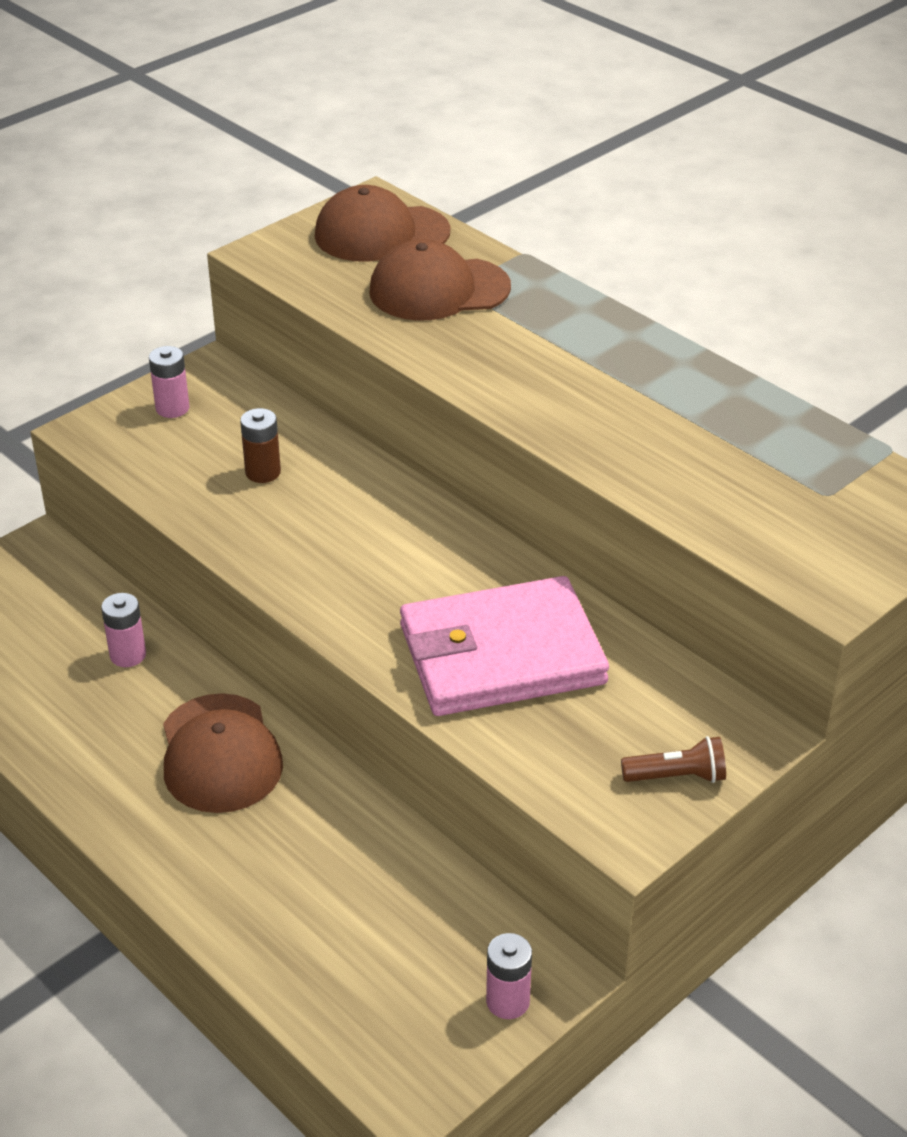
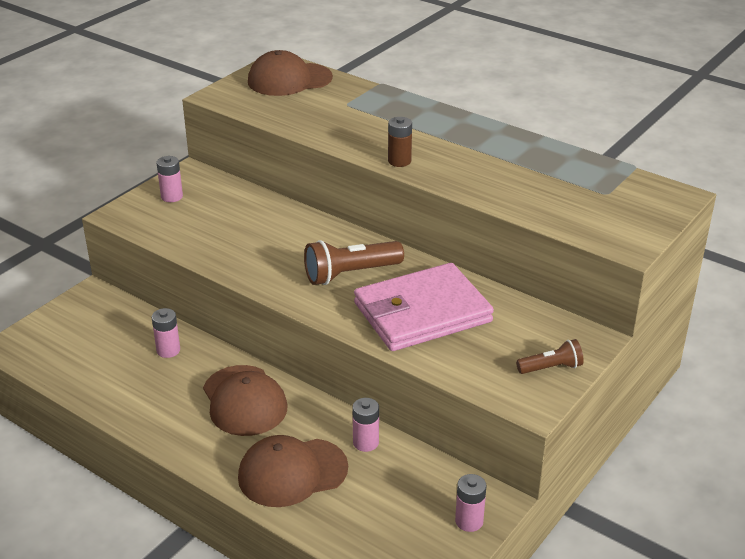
camera: 10 degrees left, 5 degrees down
brown battery [240,408,281,483] -> brown battery moved to [388,117,412,167]
brown cap [370,239,511,320] -> brown cap moved to [238,435,348,507]
none -> brown flashlight [304,240,404,285]
none -> pink battery [352,398,379,452]

